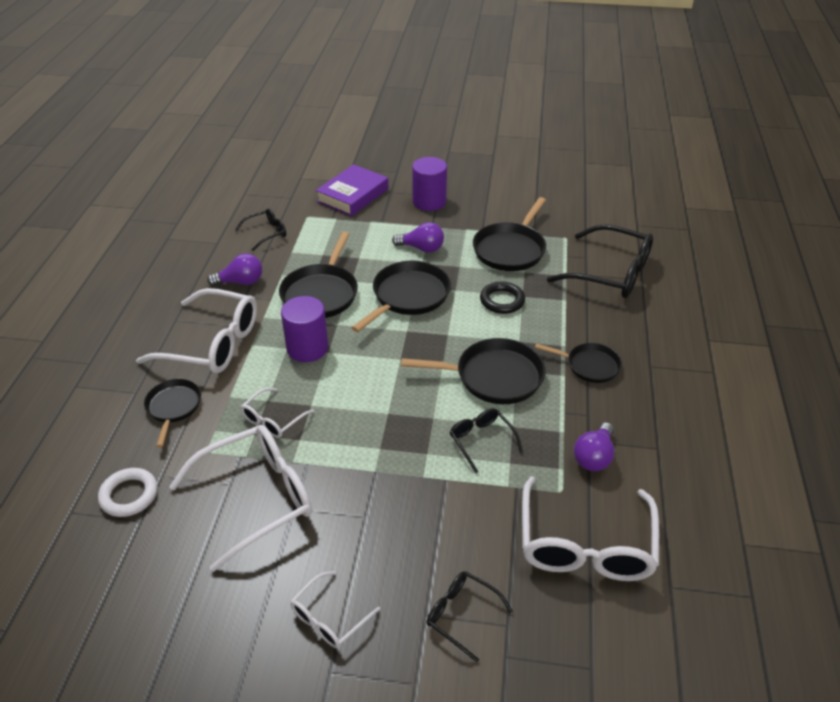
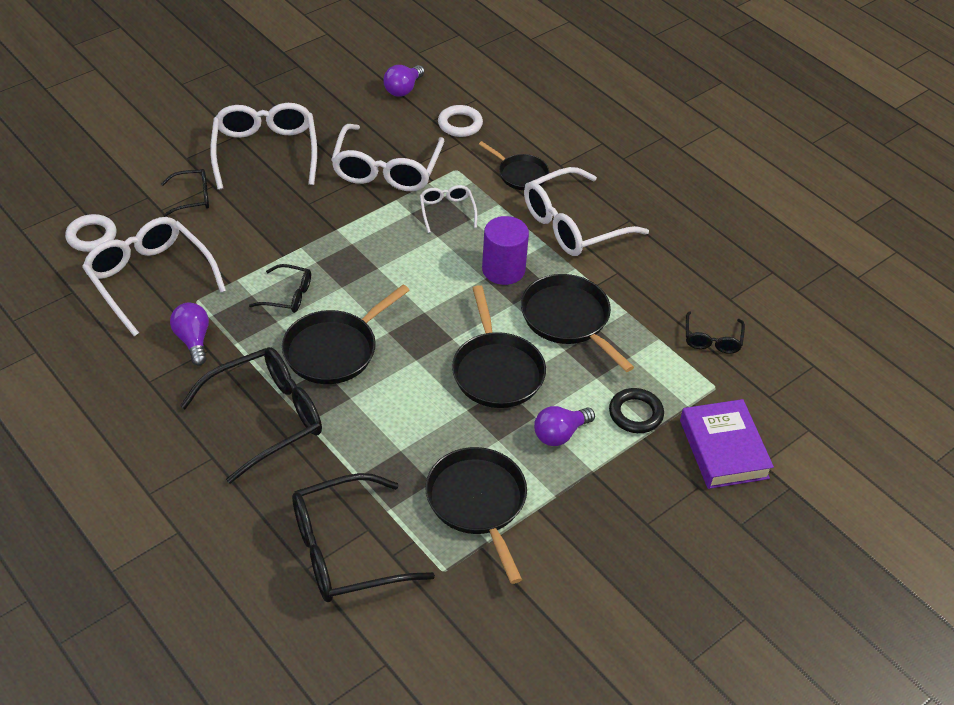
camera: 130 degrees right, 5 degrees up
purple light bulb [207,253,262,286] -> purple light bulb moved to [384,65,424,97]
white glasses [290,571,380,648] -> white glasses [210,103,317,190], size x1.97
purple cylinder [412,157,447,211] -> none
black ring [480,281,525,314] -> black ring moved to [609,388,664,433]
black pan [535,343,622,383] -> black glasses [180,347,322,484]
none -> white ring [65,214,117,252]

